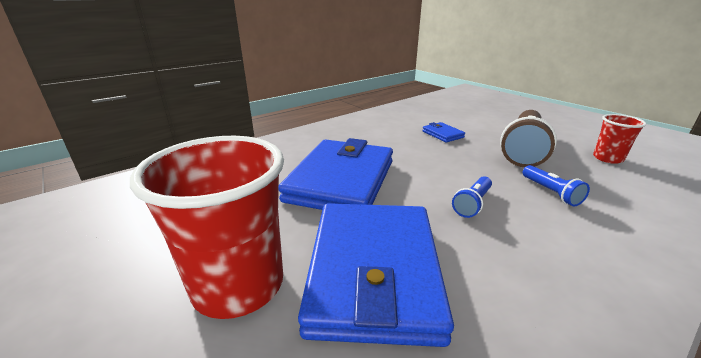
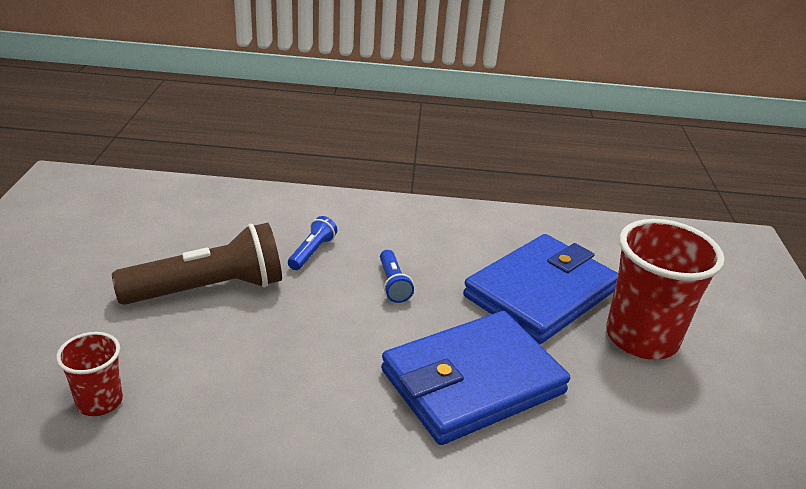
camera: 140 degrees left, 5 degrees up
blue wallet [422,122,465,143] -> none
blue flashlight [452,176,492,218] -> blue flashlight turned 90 degrees clockwise [380,250,414,303]
red cup [593,114,646,164] -> red cup moved to [56,332,123,416]

